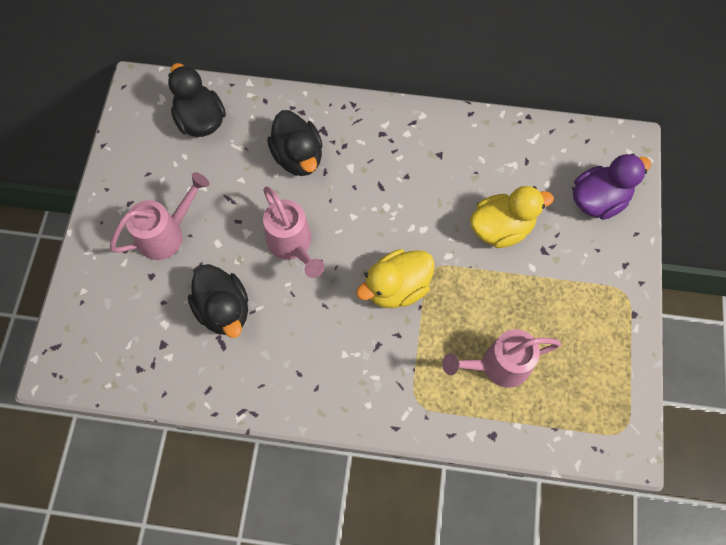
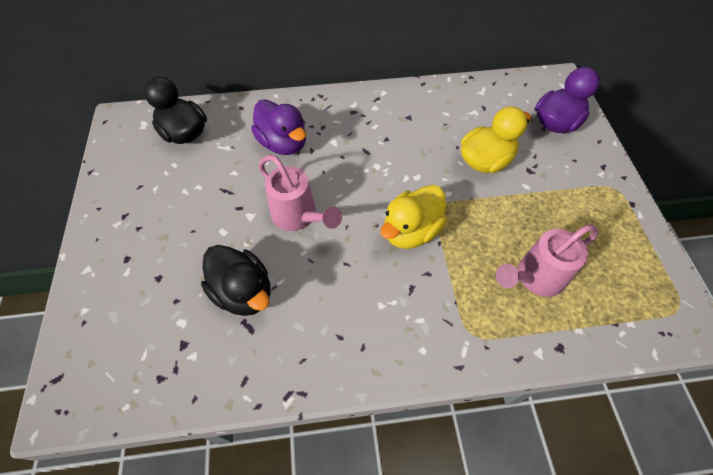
camera: 15 degrees left, 10 degrees down
pink watering can [110,172,209,260] -> none
black duck [267,110,322,176] -> purple duck [251,100,306,155]

